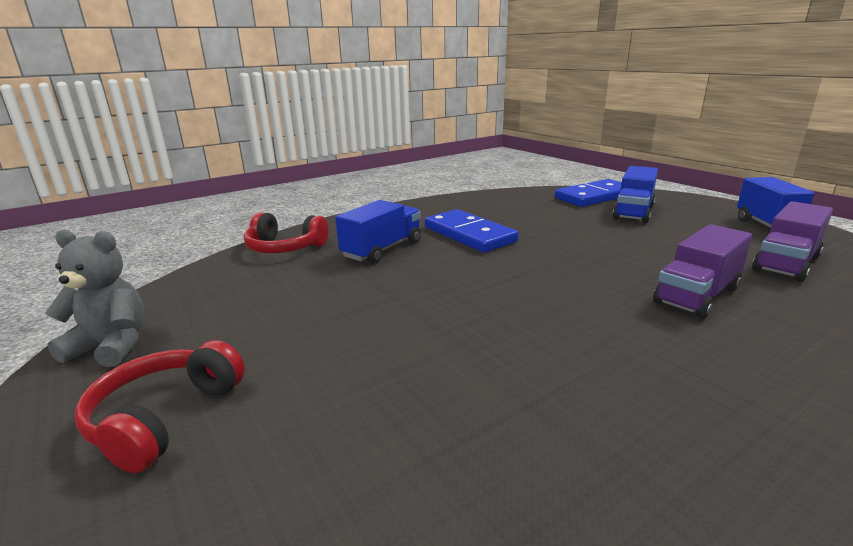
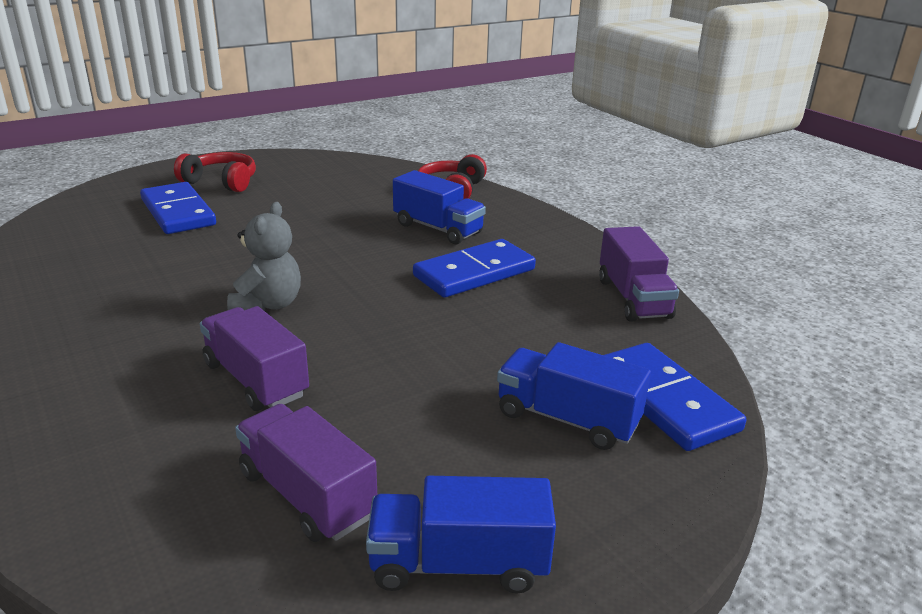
camera: 90 degrees right, 5 degrees up
grey teddy bear [45,229,145,367] -> grey teddy bear moved to [227,202,301,311]
none -> blue domino [140,182,216,234]
none -> purple truck [599,226,679,322]

